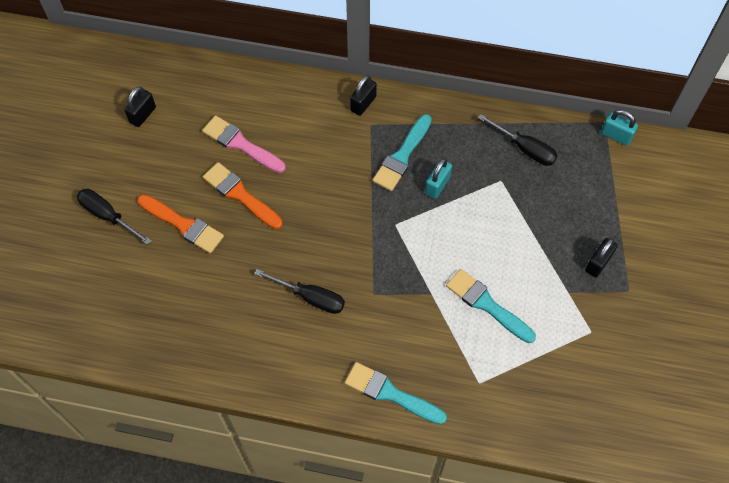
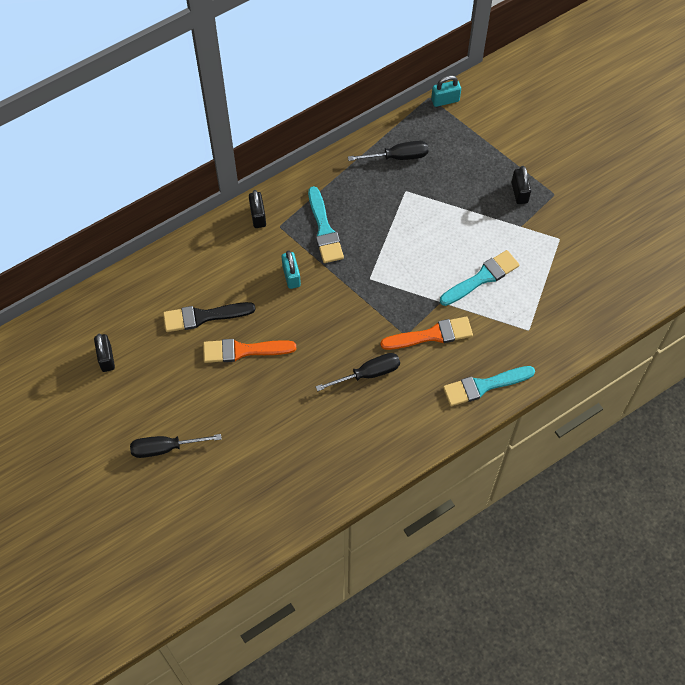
camera: 45 degrees left, 0 degrees up
orange brush [137,194,224,254] -> orange brush moved to [380,317,473,350]
pink brush [202,115,286,173] -> black brush [163,302,256,332]
turquoise padlock [425,158,452,199] -> turquoise padlock moved to [282,250,301,289]
turquoise brush [446,269,536,343] -> turquoise brush turned 150 degrees clockwise [440,250,519,306]

